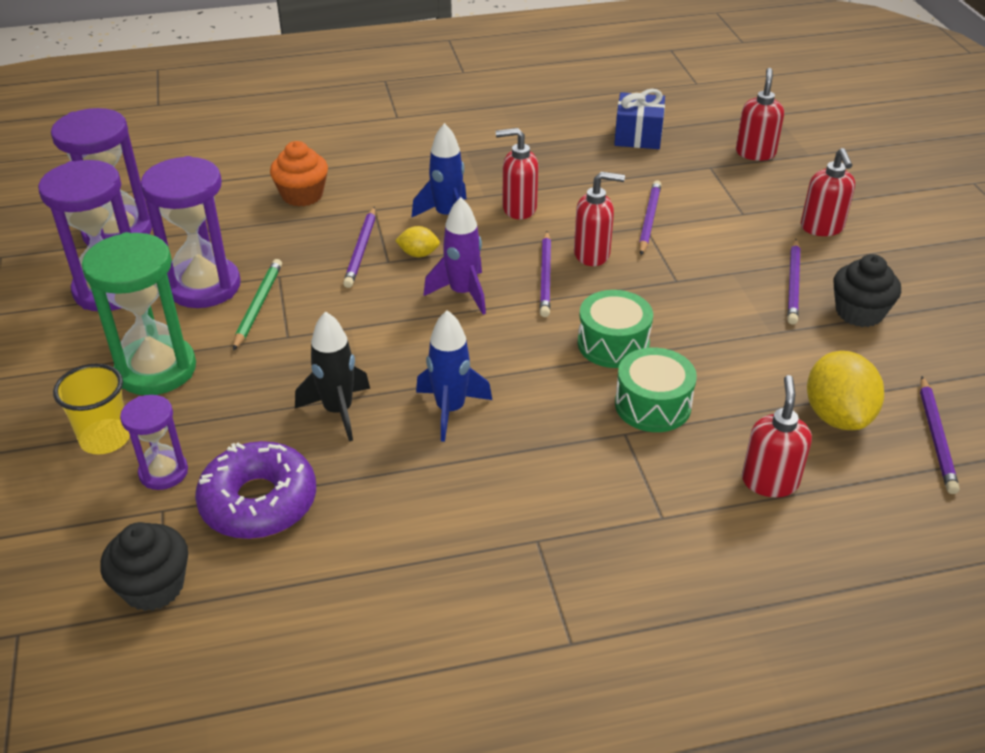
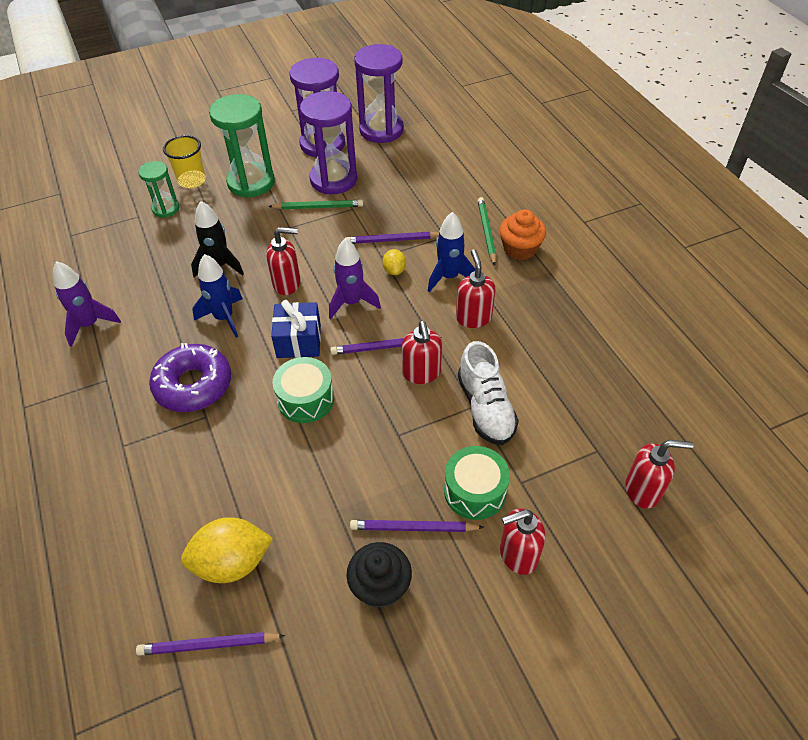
camera: 80 degrees right, 10 degrees up
black cupcake [100,522,188,611] -> none
purple hourglass [120,395,188,490] -> green hourglass [138,161,180,218]
purple donut [195,441,316,539] -> purple donut moved to [149,343,231,412]
orange cupcake [270,141,328,207] -> orange cupcake moved to [500,209,546,260]
blue gift [614,89,665,149] -> blue gift moved to [271,300,321,358]
green drum [615,348,697,432] -> green drum moved to [444,446,510,520]
purple pencil [639,180,661,255] -> white shoe [458,341,519,445]
red soap dispenser [742,375,812,497] -> red soap dispenser moved to [266,227,301,295]
none -> purple rocket [53,261,121,347]
none -> green pencil [478,197,496,266]

